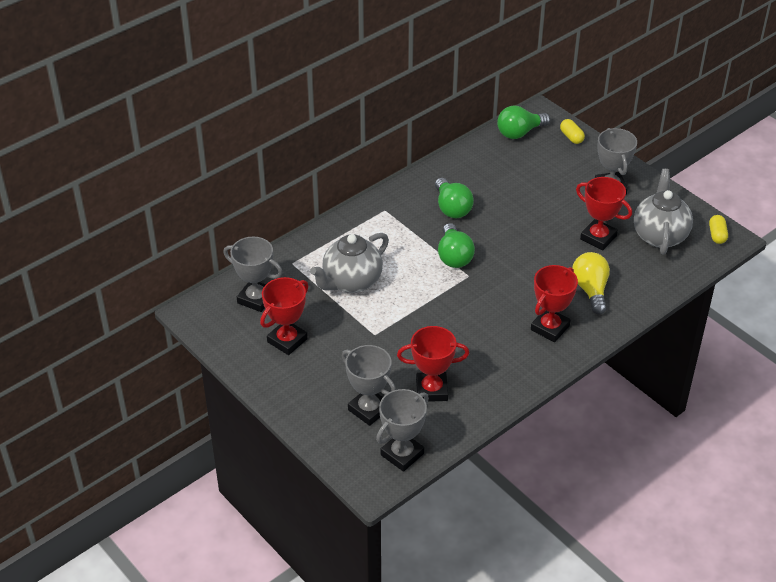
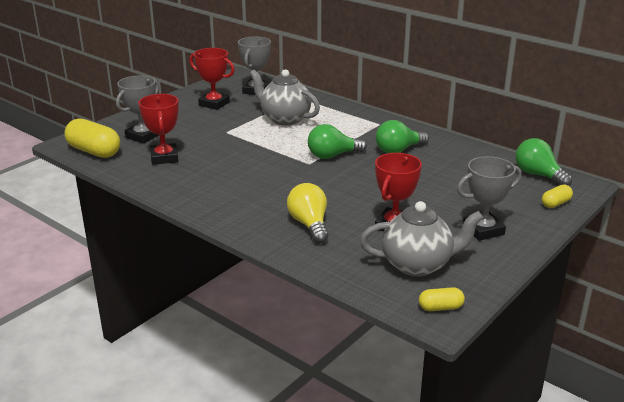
camera: 80 degrees right, 15 degrees down
grey trophy [376,389,429,472] -> yellow capsule [64,118,120,158]
red trophy [531,265,578,342] -> none
yellow light bulb [572,252,610,315] -> yellow light bulb turned 90 degrees counterclockwise [287,183,328,243]

